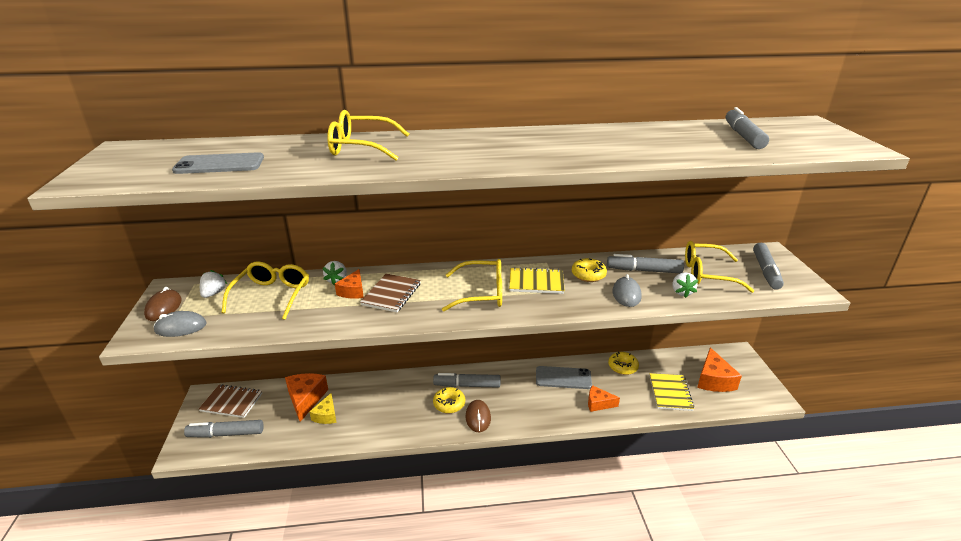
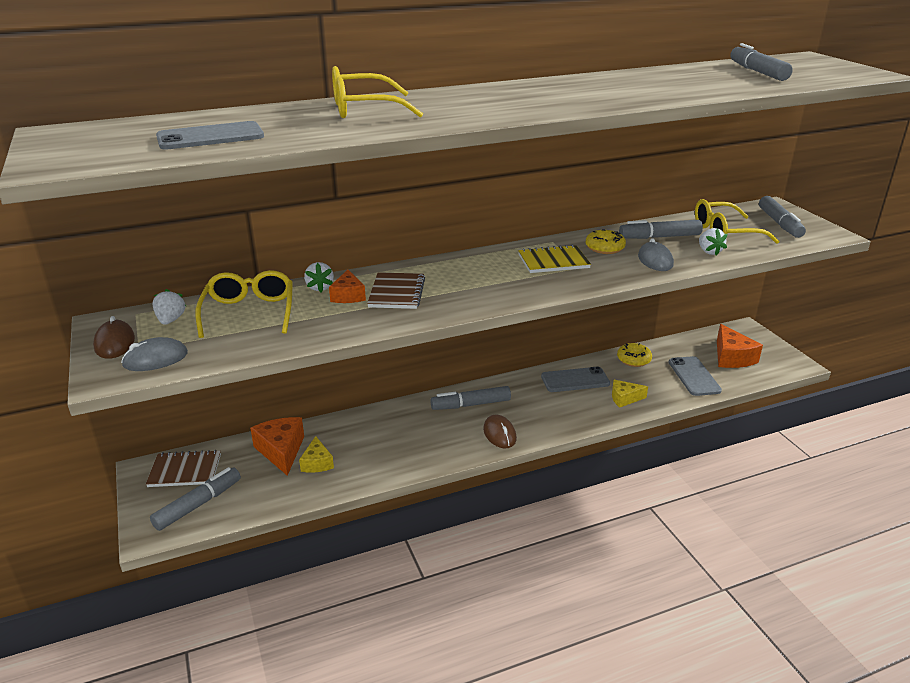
camera: 15 degrees left, 0 degrees up
grey marker [184,420,264,438] -> grey marker turned 150 degrees clockwise [150,467,241,531]
yellow donut [433,387,465,413] -> none
yellow glasses [442,259,502,311] -> none
orange cheese [588,385,620,412] -> yellow cheese [612,380,648,408]
yellow notebook [650,373,694,411] -> grey phone [668,356,722,396]

